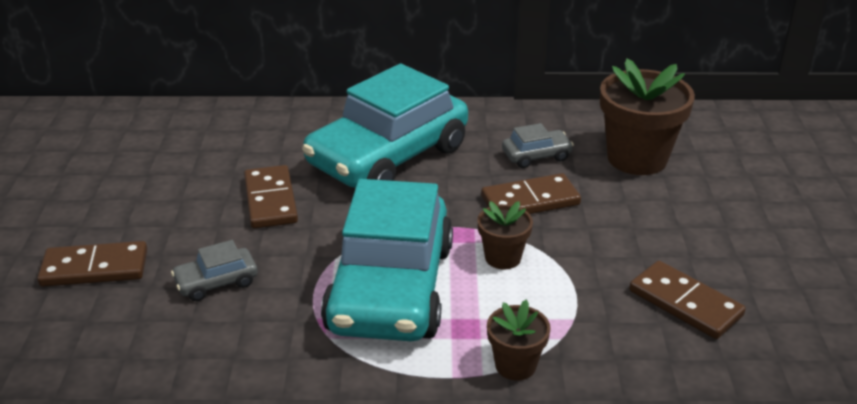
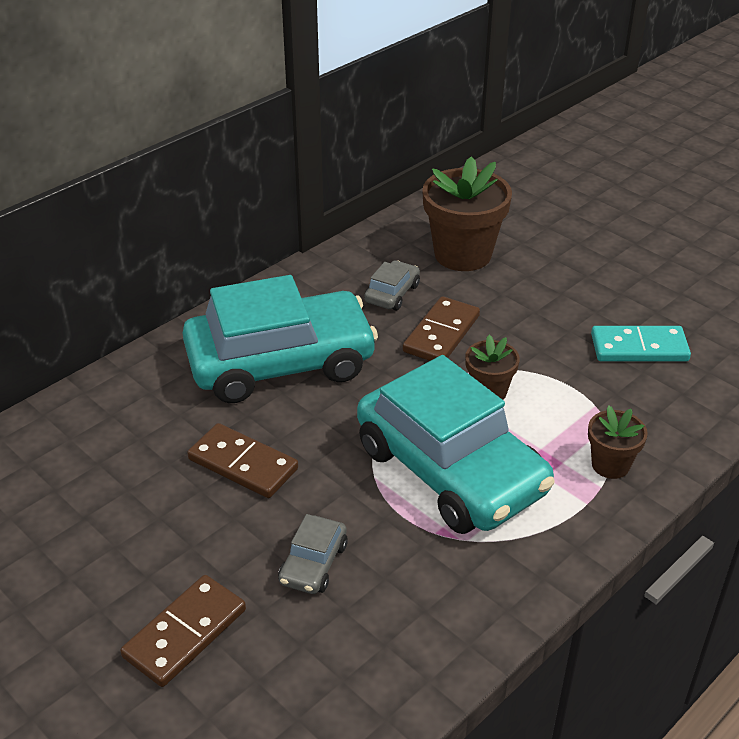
camera: 45 degrees left, 5 degrees up
turquoise car [302,63,468,188] -> turquoise car turned 105 degrees counterclockwise [182,275,378,403]
brown domino [629,261,746,339] -> turquoise domino [591,326,691,361]

